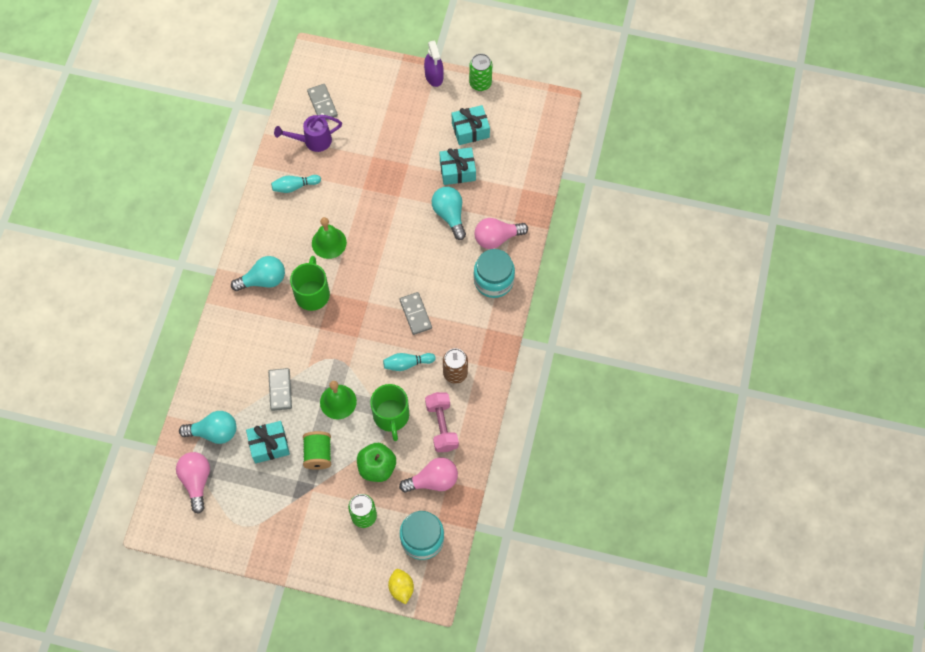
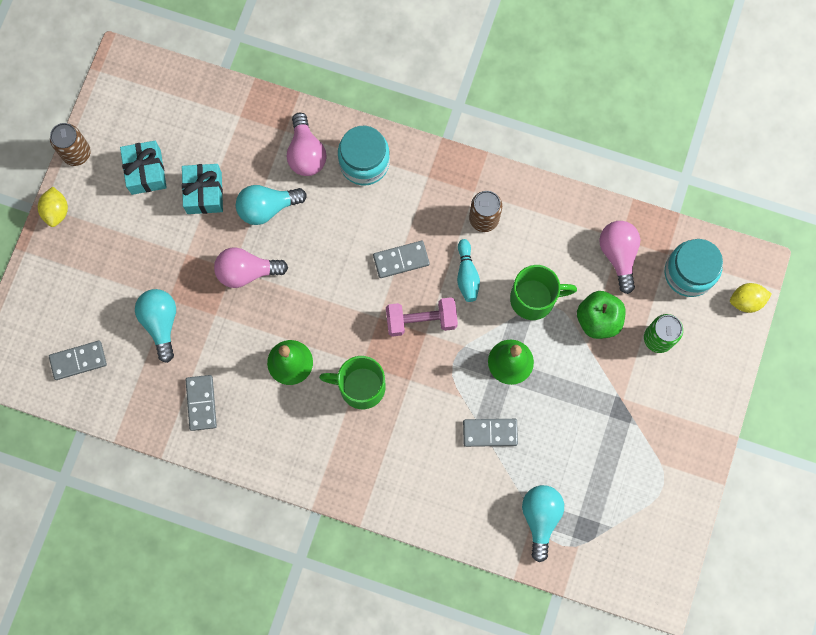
camera: 85 degrees left, 10 degrees up
pink light bulb [176,452,210,514] -> pink light bulb moved to [214,247,288,288]
turquoise light bulb [231,256,285,291] -> turquoise light bulb moved to [135,289,176,363]
turquoise gift [246,421,290,463] -> none
turquoise bowling pin [271,175,321,193] -> grey domino [186,375,217,431]
purple watering can [274,115,342,152] -> none
green spool [303,431,331,470] -> none
purple spray bottle [424,41,444,87] -> yellow lemon [38,187,68,227]
pink dumbbell [425,392,459,452] -> pink dumbbell moved to [386,297,458,337]
green can [469,54,492,91] -> brown can [50,123,91,166]

